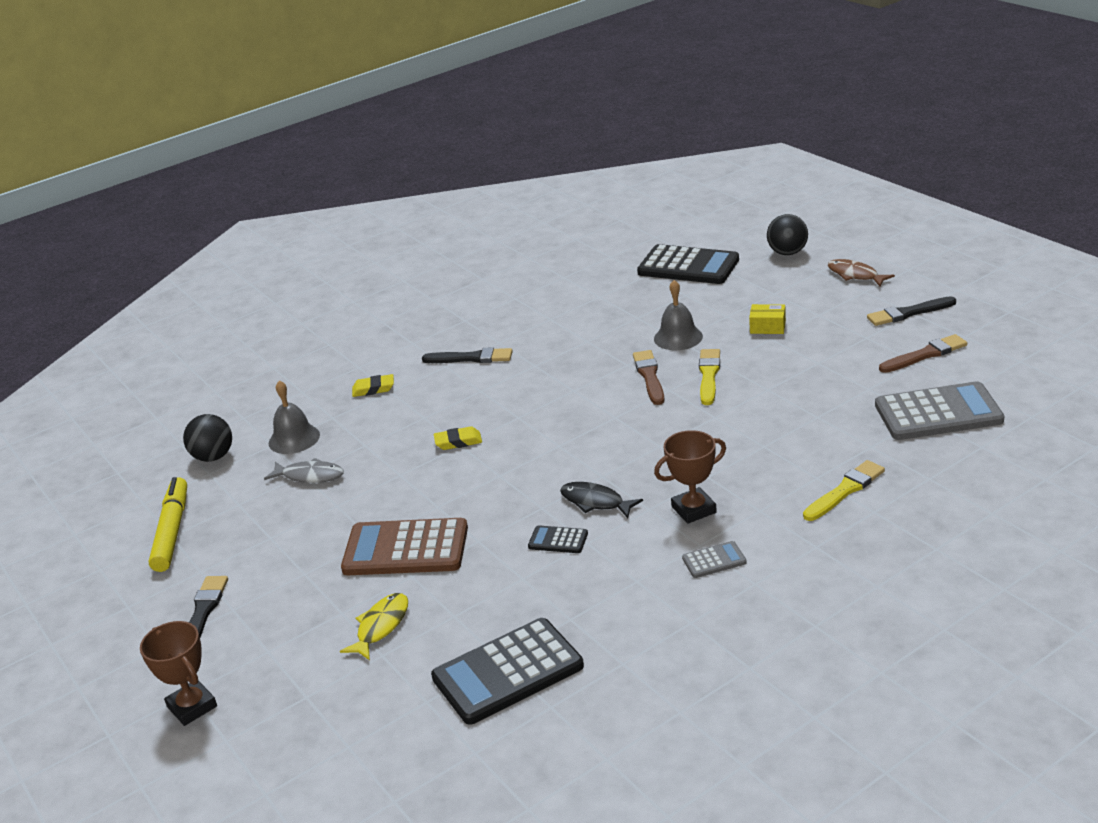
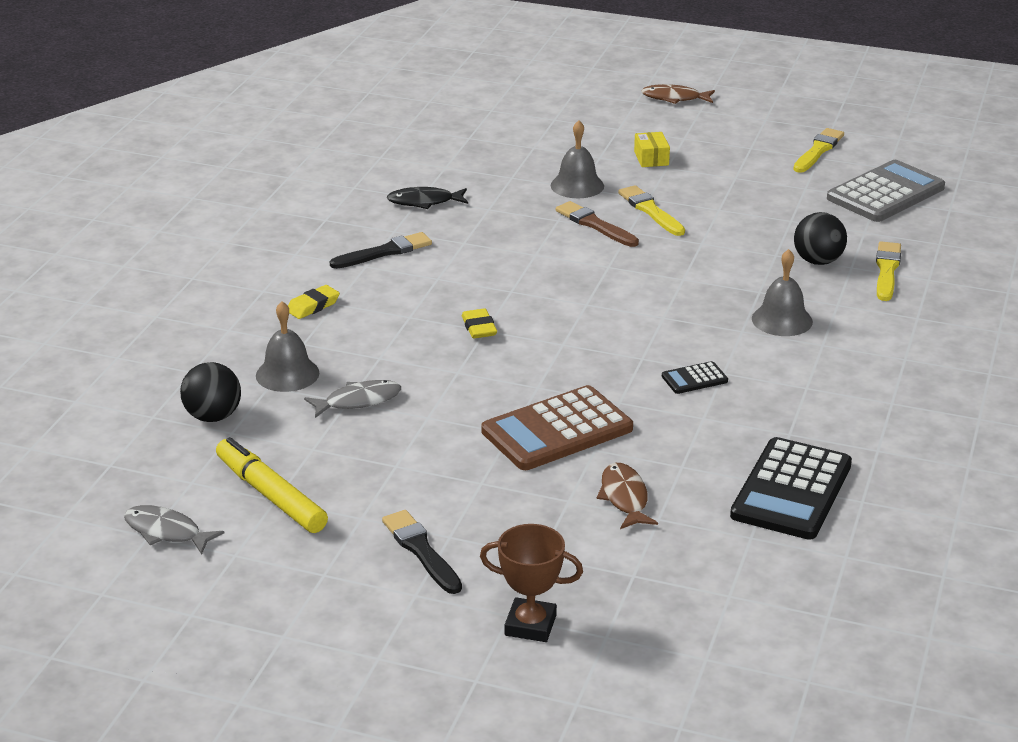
camera: 40 degrees left, 0 degrees up
yellow fish [340,593,408,660] -> brown fish [596,463,658,529]
yellow eraser [434,426,482,450] -> yellow eraser turned 60 degrees counterclockwise [462,309,497,339]
black fish [560,482,643,518] -> black fish moved to [387,187,468,209]
black calculator [637,244,739,284] -> none
brown trophy [654,430,726,524] -> grey bell [752,249,813,336]
grey calculator [682,541,747,578] -> none
yellow box [749,304,786,334] -> yellow box turned 75 degrees counterclockwise [634,132,670,167]
black ball [767,214,808,255] -> black ball moved to [794,212,847,265]
black brush [867,296,956,326] -> none
brown brush [879,334,967,373] -> yellow brush [793,128,844,173]
none -> grey fish [124,505,225,555]

